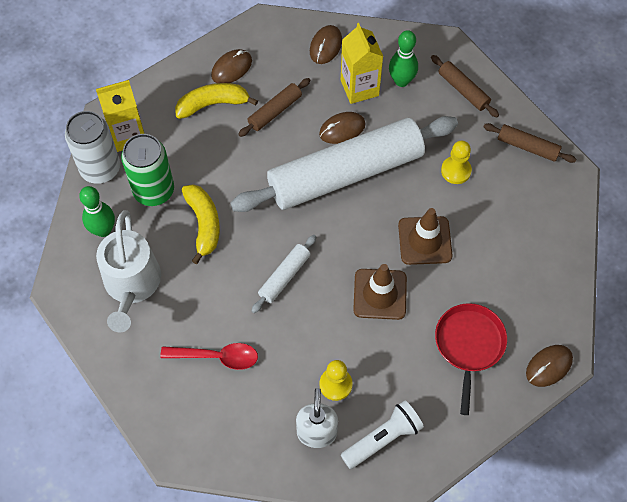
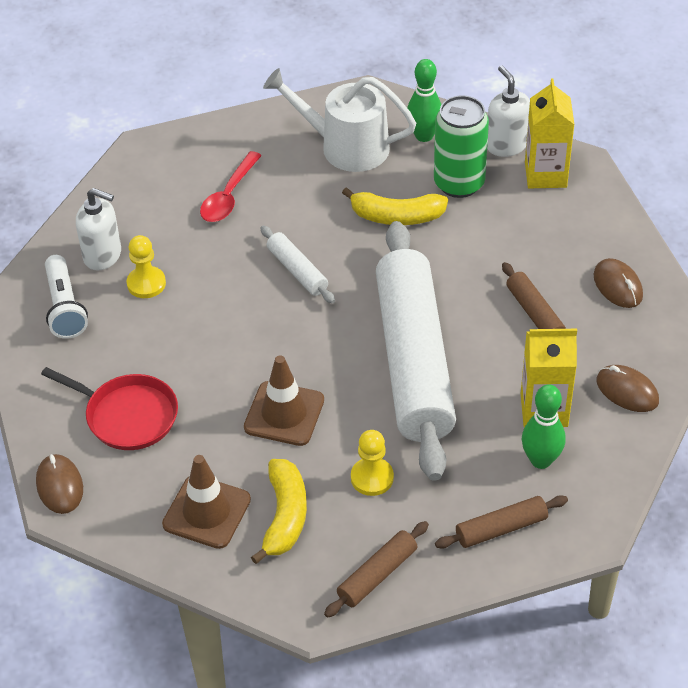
camera: 110 degrees right, 15 degrees down
white can [65,111,120,184] -> white soap dispenser [487,65,530,157]
yellow banana [175,83,258,119] -> yellow banana moved to [251,459,307,564]
brown mouse [319,112,366,144] -> none
brown traffic cone [353,264,407,320] -> brown traffic cone moved to [162,455,251,549]

